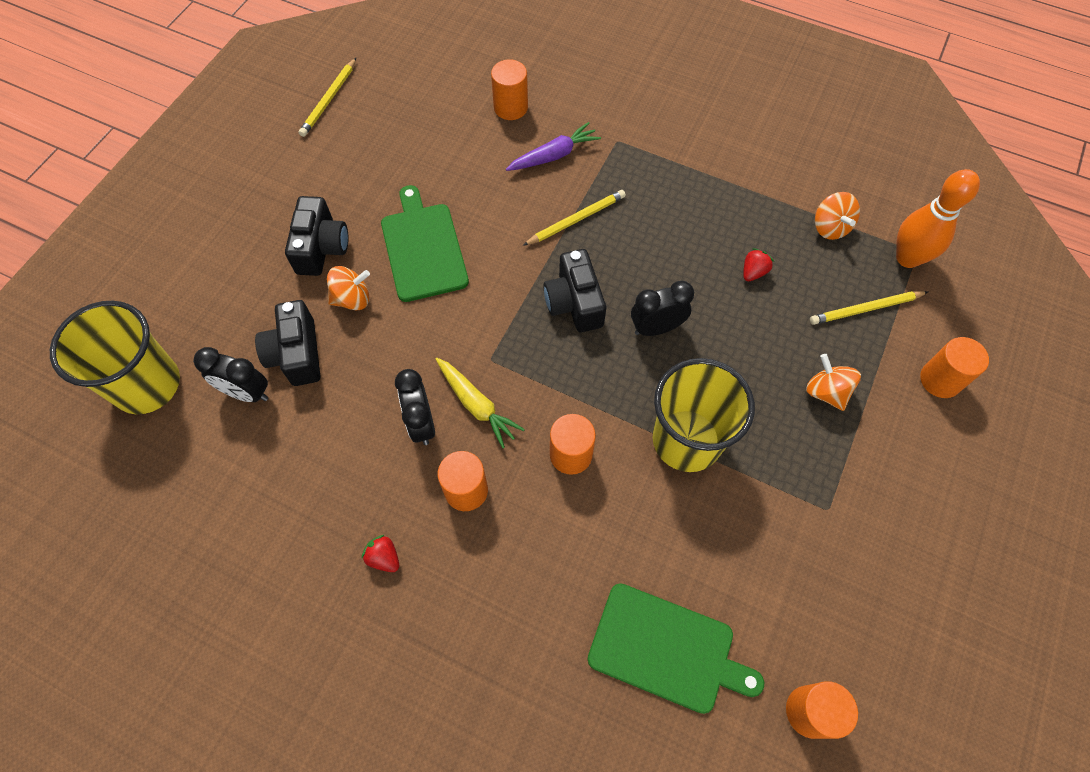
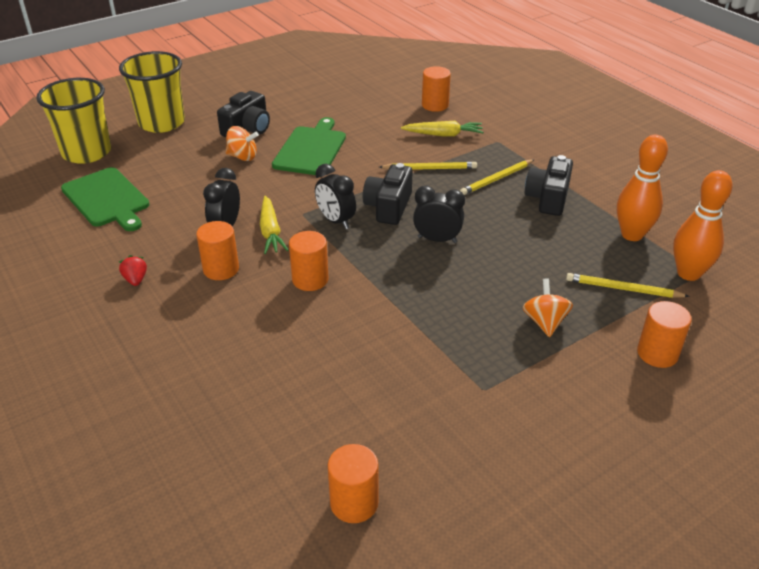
camera: 30 degrees right, 25 degrees down
black clock [193,347,269,402] -> black clock moved to [315,164,356,229]
black camera [255,300,320,386] -> black camera moved to [525,155,573,216]
yellow pencil [299,58,356,137] -> yellow pencil moved to [460,159,535,195]
purple carrot [506,122,601,171] -> yellow carrot [401,121,484,136]
green cutting board [587,583,764,714] -> green cutting board moved to [61,167,150,231]
yellow cup [653,358,755,472] -> yellow cup moved to [119,51,185,133]
red strawberry [743,248,774,281] -> none
orange spinning top [815,192,860,240] -> orange bowling pin [617,135,668,241]

